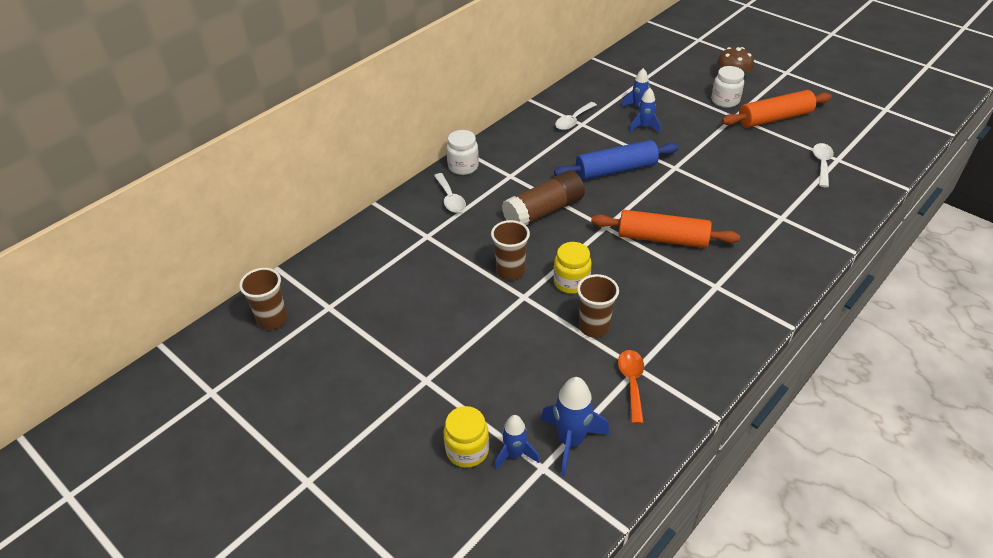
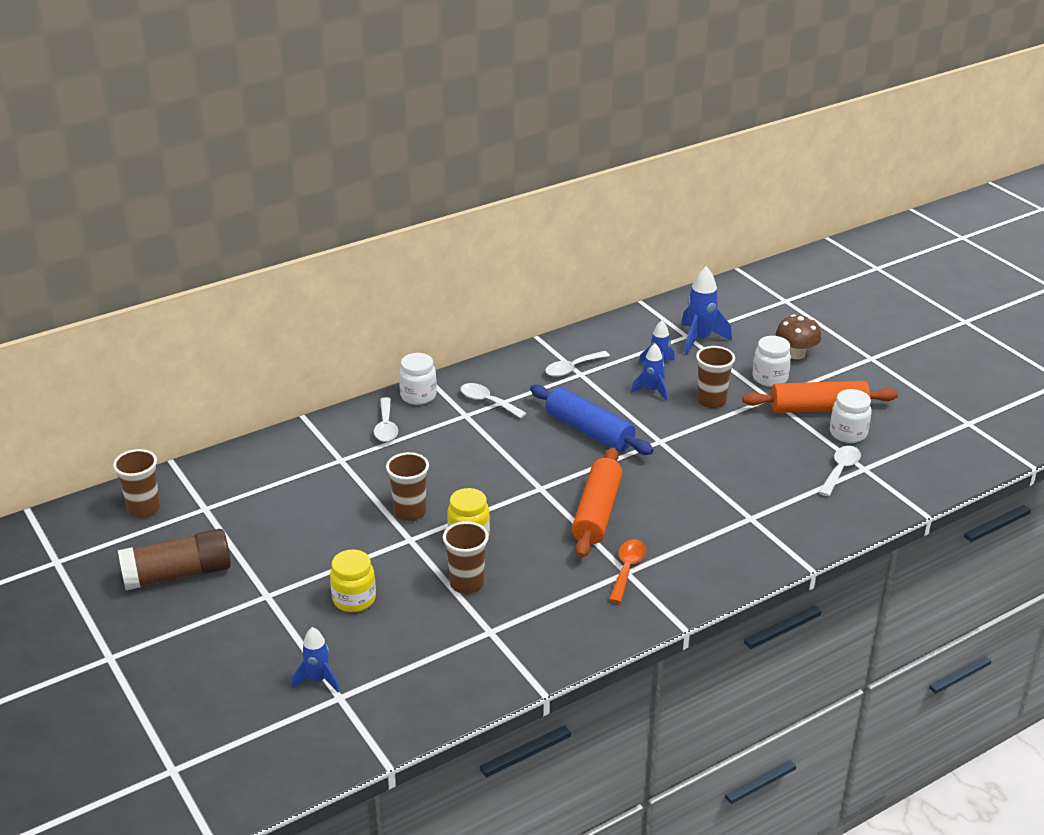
camera: 15 degrees right, 10 degrees down
yellow jar [444,406,489,468] -> yellow jar moved to [330,549,376,612]
brown glue stick [502,170,585,225] -> brown glue stick moved to [118,529,231,590]
blue rocket [541,377,609,476] -> blue rocket moved to [681,266,732,355]
blue rolling pin [554,140,679,180] -> blue rolling pin turned 45 degrees clockwise [530,385,654,455]
orange rolling pin [591,210,740,248] -> orange rolling pin turned 75 degrees clockwise [572,447,622,558]
orange spoon [618,350,644,424] -> orange spoon moved to [609,539,647,603]
none -> white spoon [460,383,527,418]
none -> brown cup [696,346,735,408]
none -> white jar [830,389,872,443]

